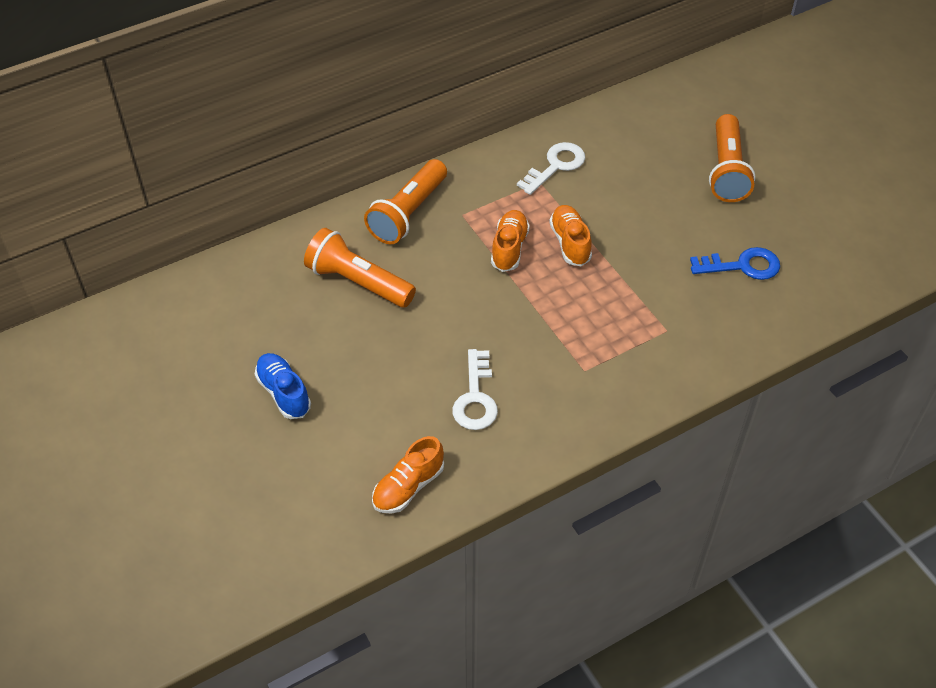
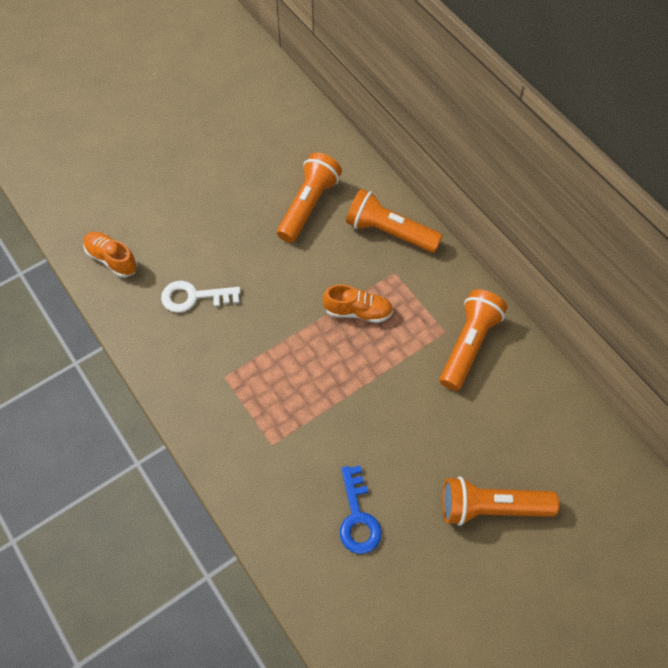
camera: 85 degrees right, 10 degrees up
blue shoe [255,353,311,419] -> none
white key [517,142,585,195] -> orange flashlight [440,289,507,391]
orange shoe [549,205,592,266] -> none

